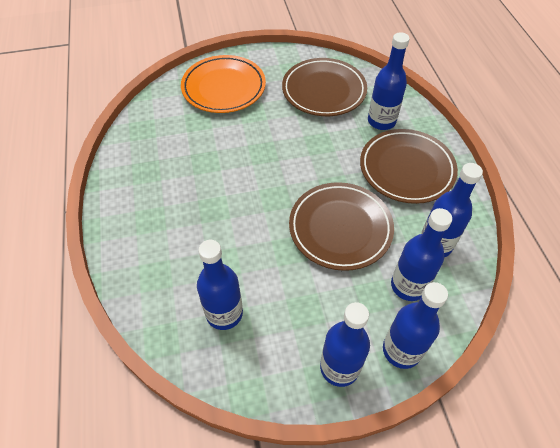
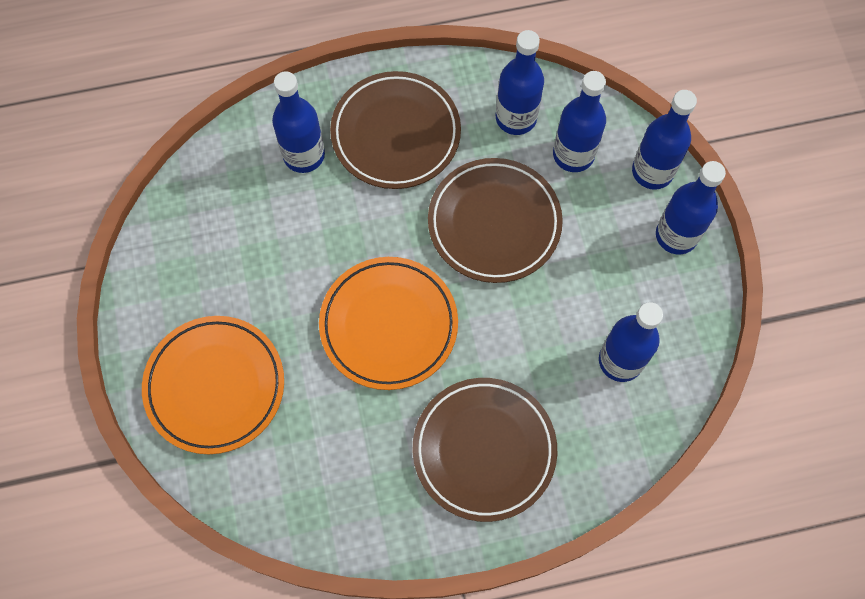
camera: 90 degrees left, 15 degrees up
brown plate [282,58,367,116] -> brown plate moved to [413,378,557,522]
none -> orange plate [319,257,458,390]

